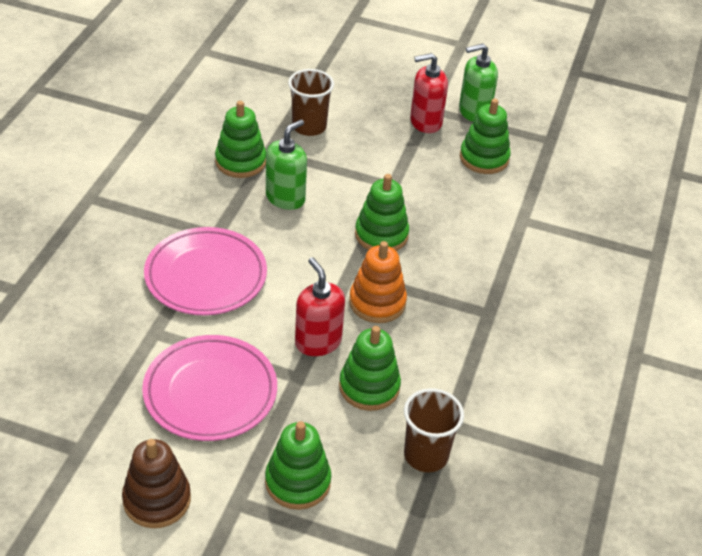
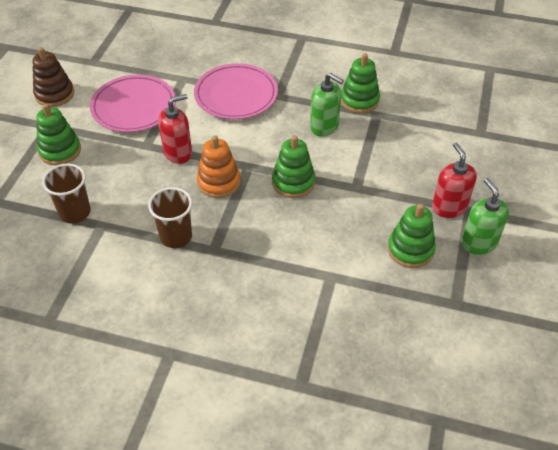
camera: 90 degrees right, 5 degrees up
brown cup [288,69,334,136] -> brown cup moved to [148,187,192,248]
green stacking toy [339,326,401,411] -> none

